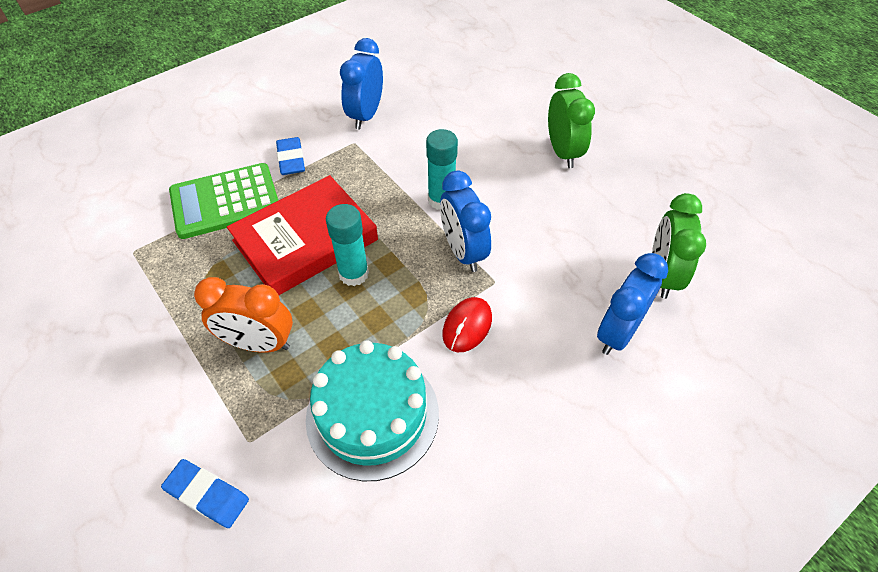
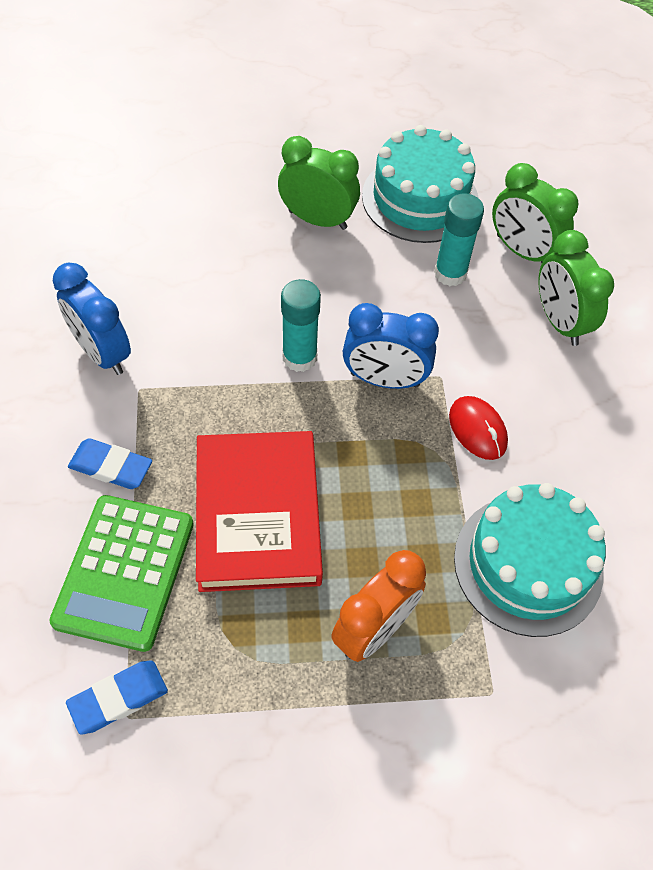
camera: 60 degrees left, 5 degrees up
blue eraser [161,459,249,528] -> blue eraser moved to [66,660,168,735]
turquoise glue stick [326,204,369,286] -> turquoise glue stick moved to [434,193,484,286]
blue clock [597,253,668,355] -> green clock [539,230,614,346]
none -> turquoise cake [362,125,479,243]

